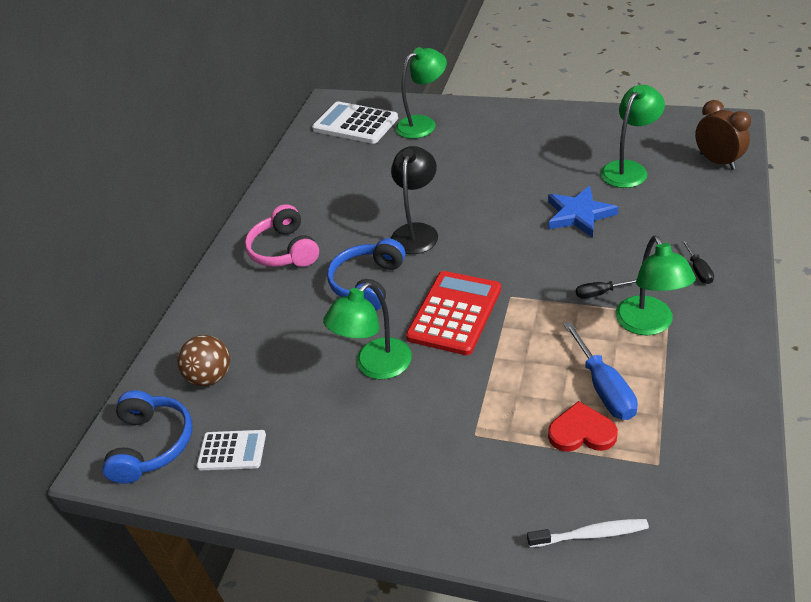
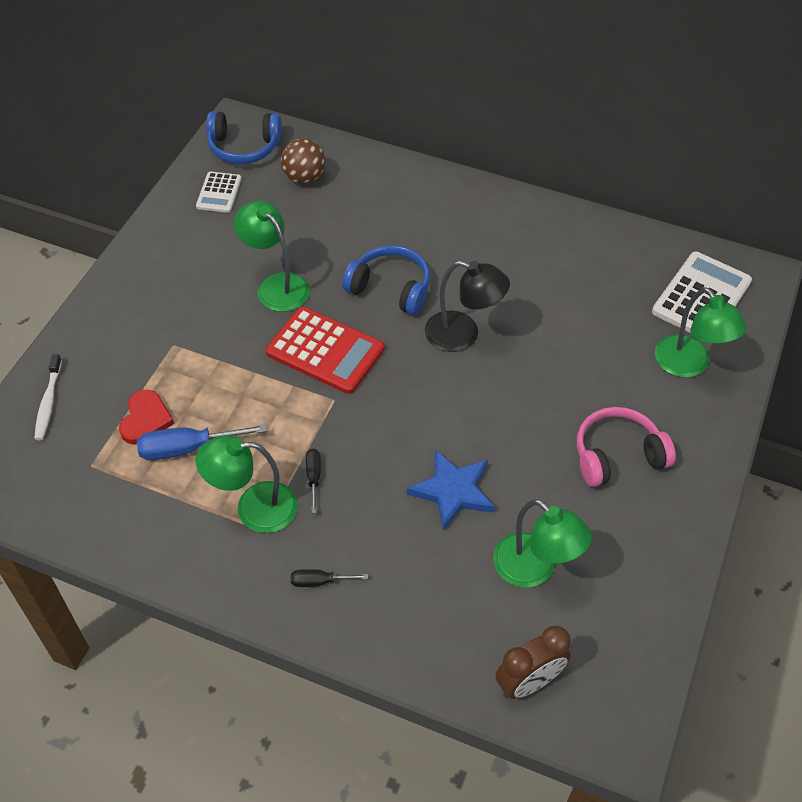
camera: 90 degrees right, 10 degrees up
pink headphones [245,204,319,267] -> pink headphones moved to [577,407,676,487]

